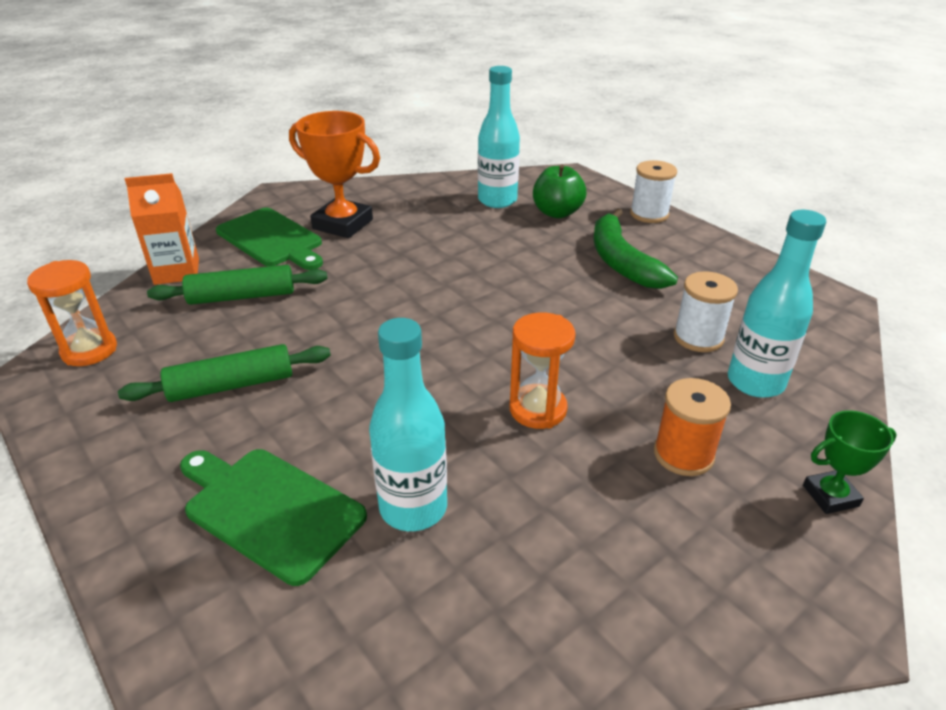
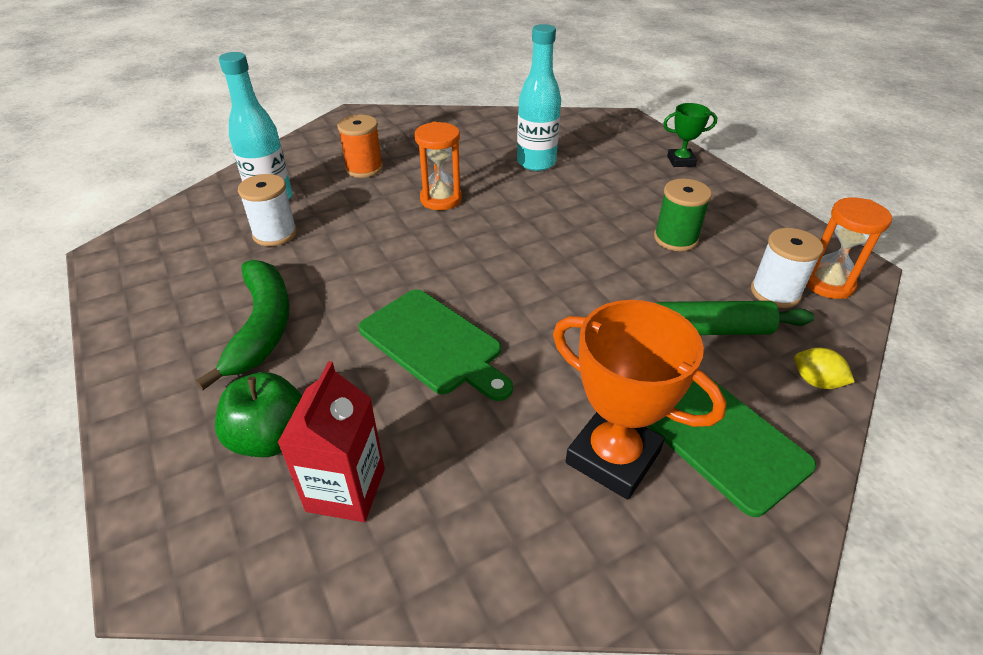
camera: 170 degrees left, 5 degrees up
green rolling pin [118,344,331,402] -> green spool [654,179,712,251]
orange carton [125,173,199,285] -> yellow lemon [794,348,855,389]
green cutting board [180,449,367,586] -> green cutting board moved to [358,289,513,401]
turquoise bottle [478,66,520,208] -> red carton [278,361,385,522]
white spool [630,160,677,223] -> white spool moved to [751,228,824,308]
green trophy [803,410,897,514] -> green trophy moved to [663,103,717,167]

